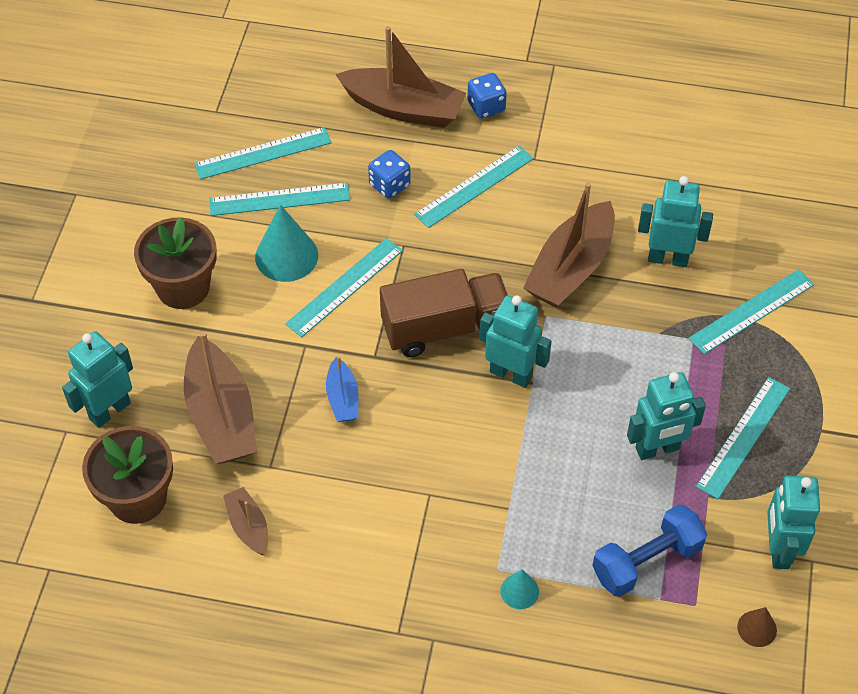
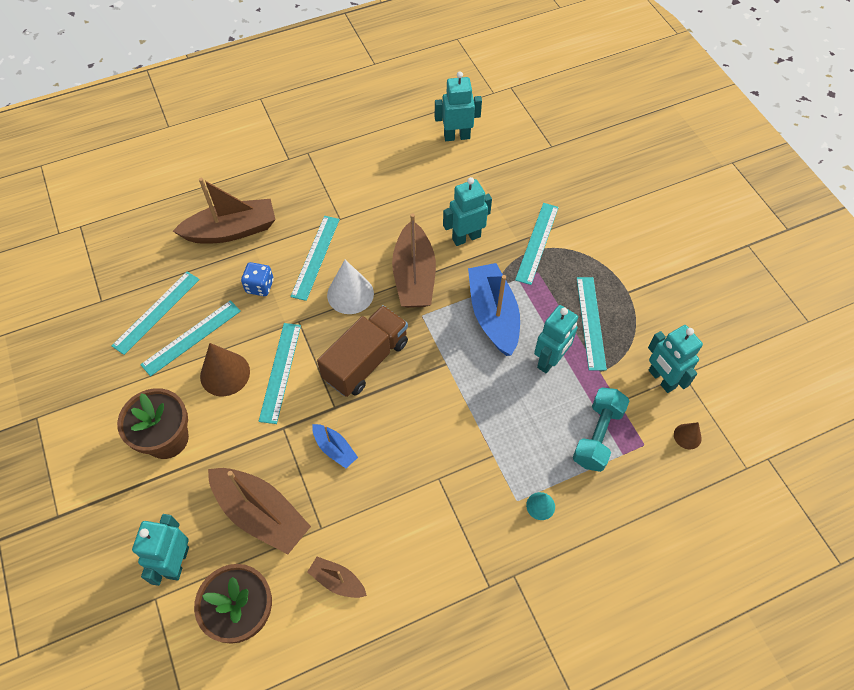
camera: 35 degrees left, 5 degrees up
turquoise cone [255,205,318,282] -> brown cone [200,343,250,396]
blue dice [467,73,507,119] -> none
turquoise robot [479,295,552,388] -> turquoise robot moved to [435,71,482,141]
blue dumbbell [592,504,707,597] -> turquoise dumbbell [573,388,630,472]
none -> white cone [327,260,374,314]
none -> blue boat [468,263,520,356]

